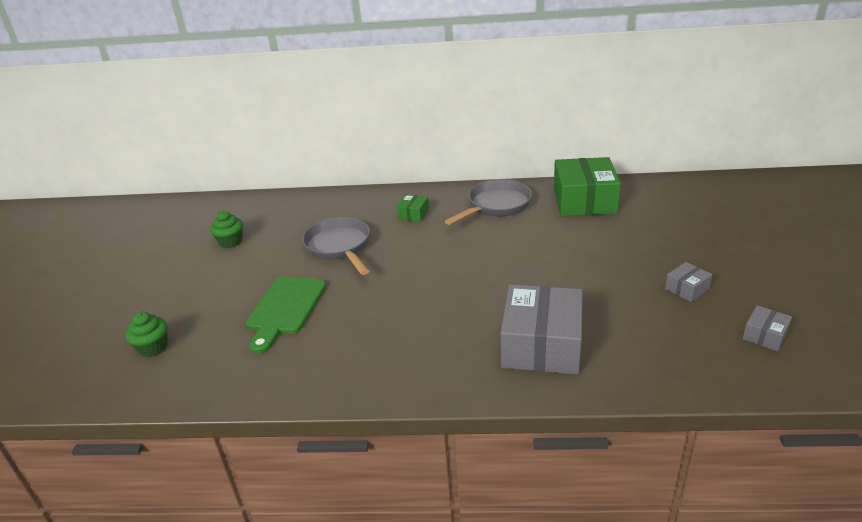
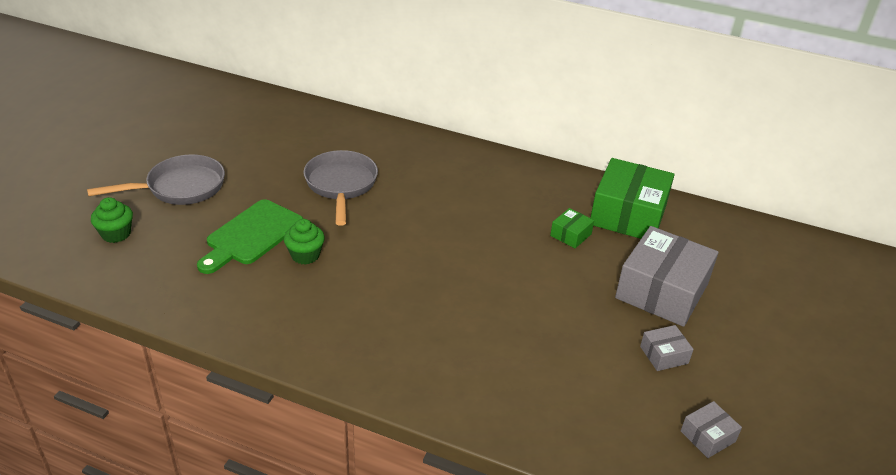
camera: 15 degrees right, 5 degrees up
green cupcake [210,211,243,248] -> green cupcake moved to [284,219,325,265]
green box [397,194,429,222] -> green box moved to [550,208,594,248]
grey pan [445,179,532,225] -> grey pan moved to [87,154,225,205]
grey box [501,284,583,375] -> grey box moved to [615,226,719,327]

